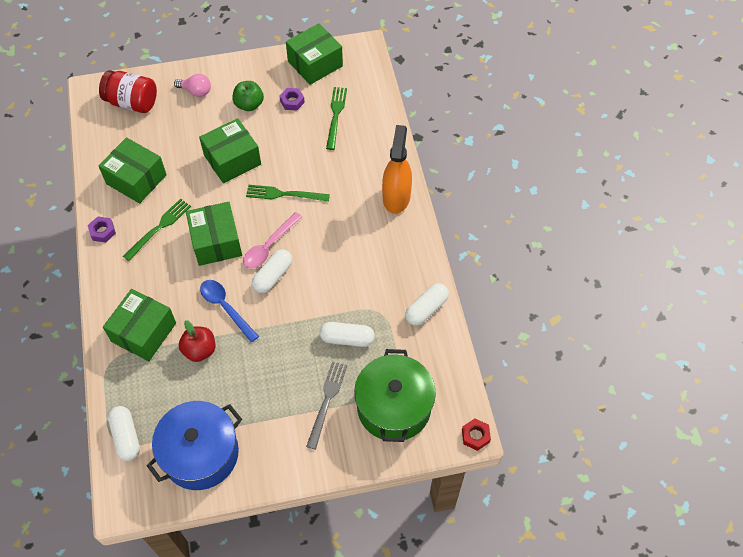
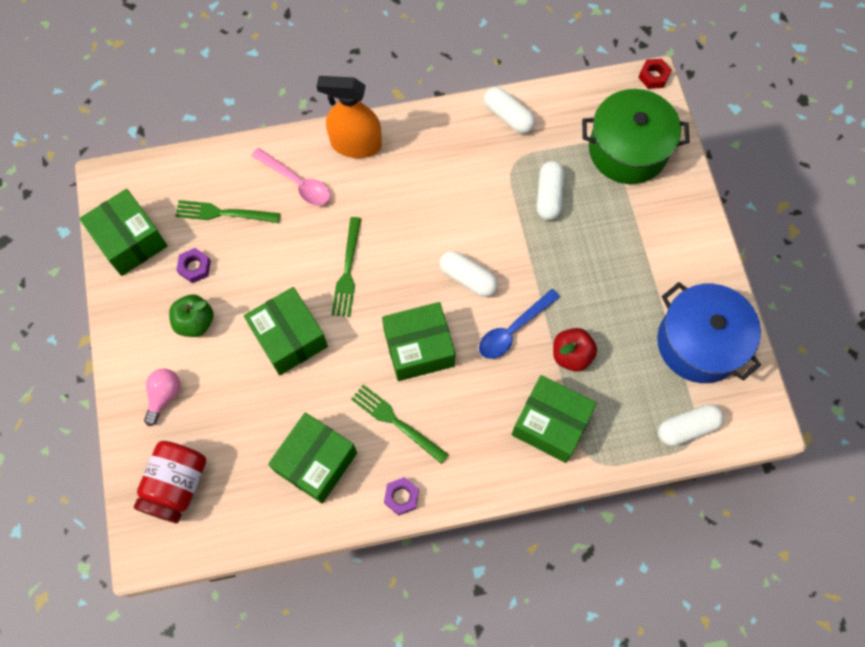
camera: 90 degrees left, 10 degrees up
pink spoon [243,212,302,268] -> pink spoon moved to [251,148,330,206]
grey fork [306,361,347,450] -> none

